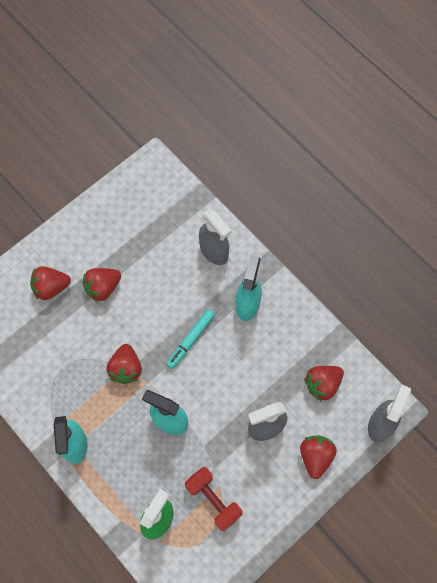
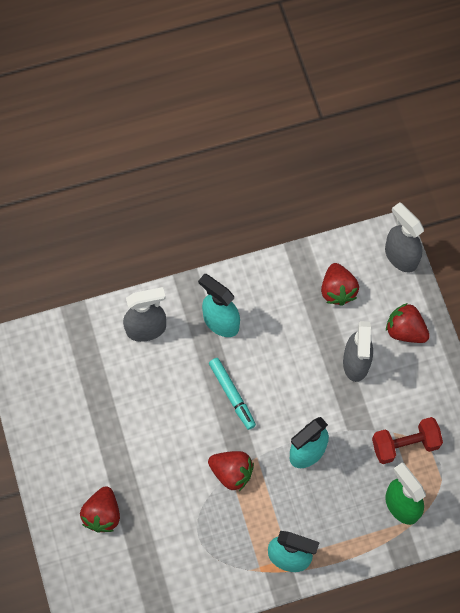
camera: 65 degrees left, 0 degrees up
red strawberry [83,268,121,303] -> none

